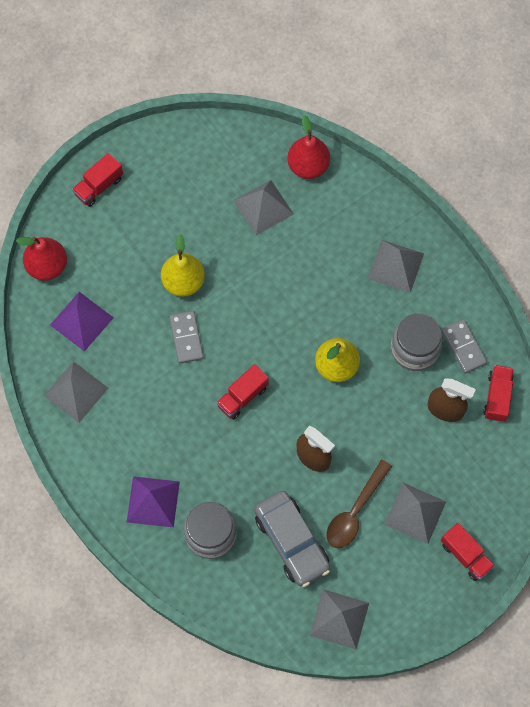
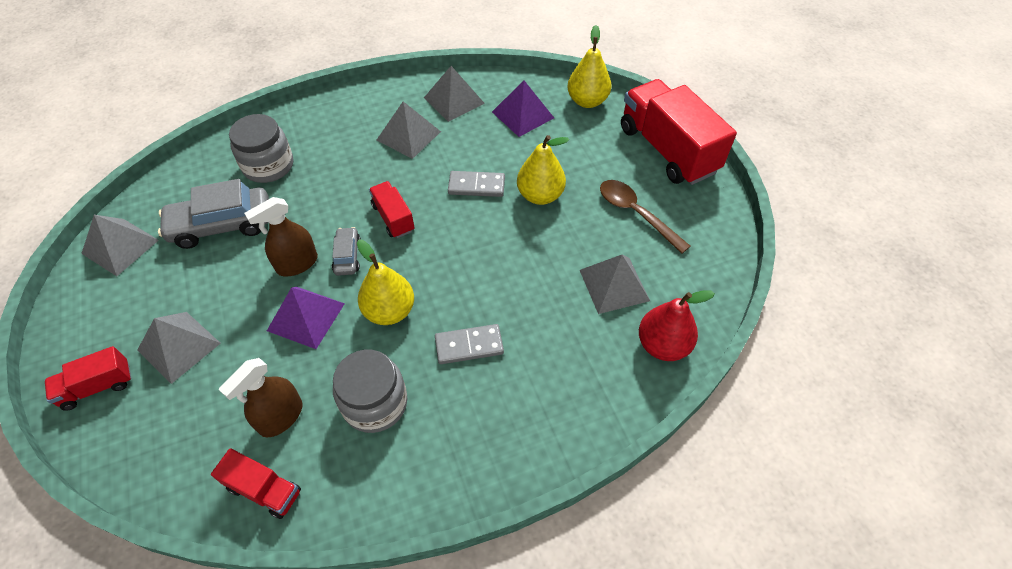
camera: 105 degrees right, 15 degrees down
red pear [16,237,67,281] -> yellow pear [567,25,611,108]
red truck [72,153,123,207] -> red truck [621,79,737,185], size x2.05
purple pyramid [127,476,180,528] -> purple pyramid moved to [267,287,345,349]
brown spoon [326,460,392,548] -> brown spoon moved to [600,180,691,254]
grey pyramid [368,240,424,293] -> grey pyramid moved to [377,101,441,159]
grey domino [442,319,487,373] -> grey domino moved to [435,324,504,364]
none -> grey car [332,227,361,276]

